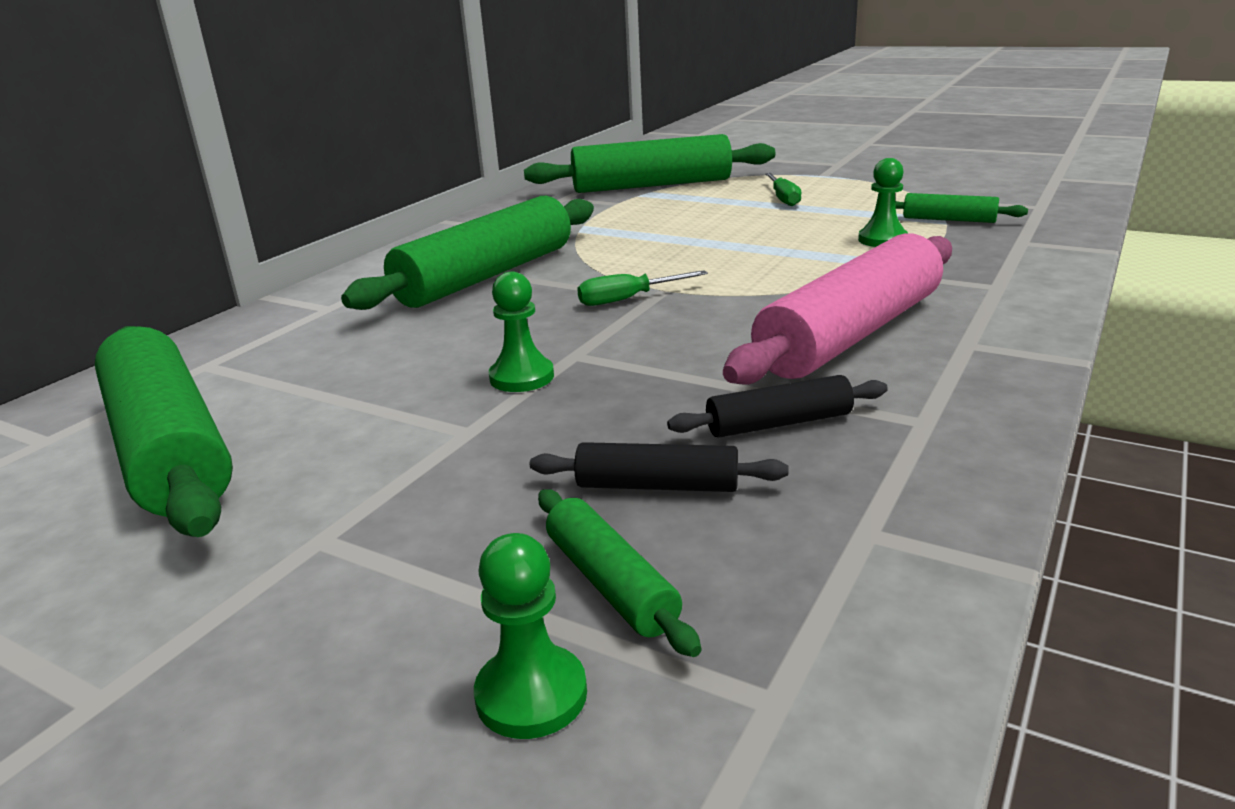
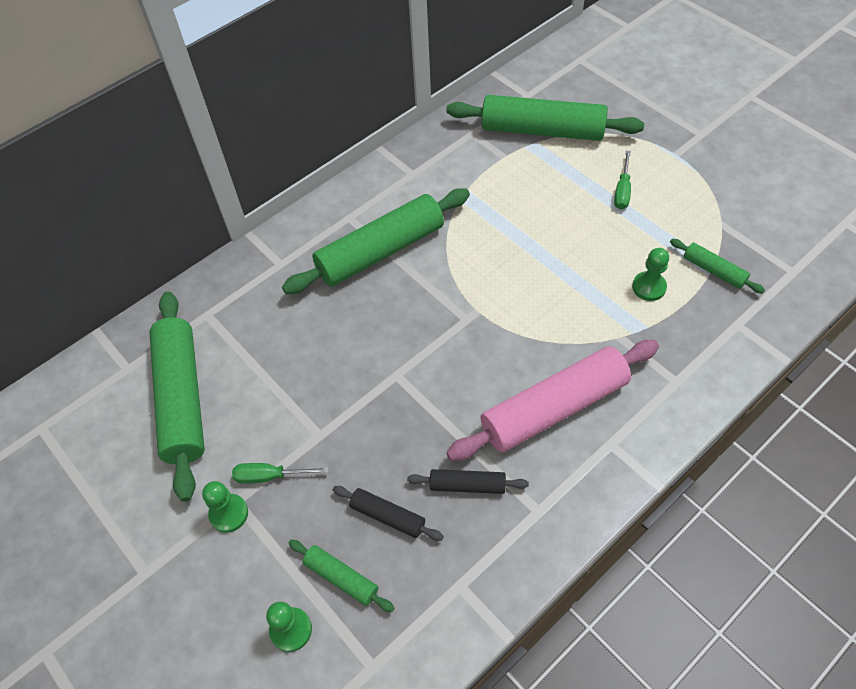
camera: 20 degrees right, 30 degrees up
green pawn [489,271,554,392] -> green pawn moved to [202,481,248,533]
green rolling pin [538,489,701,657] -> green rolling pin turned 45 degrees counterclockwise [288,540,394,612]
green screwdriver [577,270,708,306] -> green screwdriver moved to [232,463,329,484]

